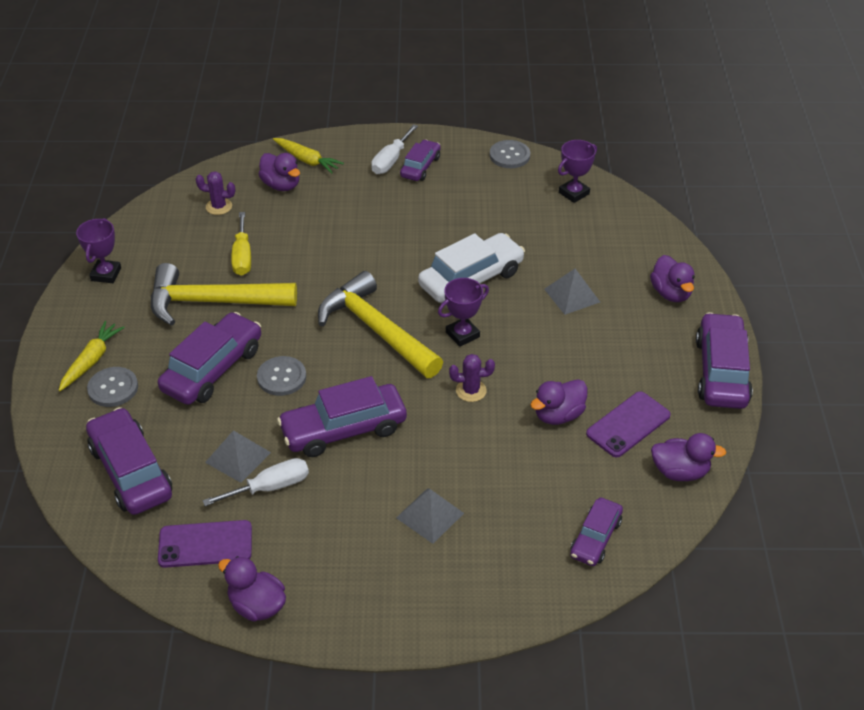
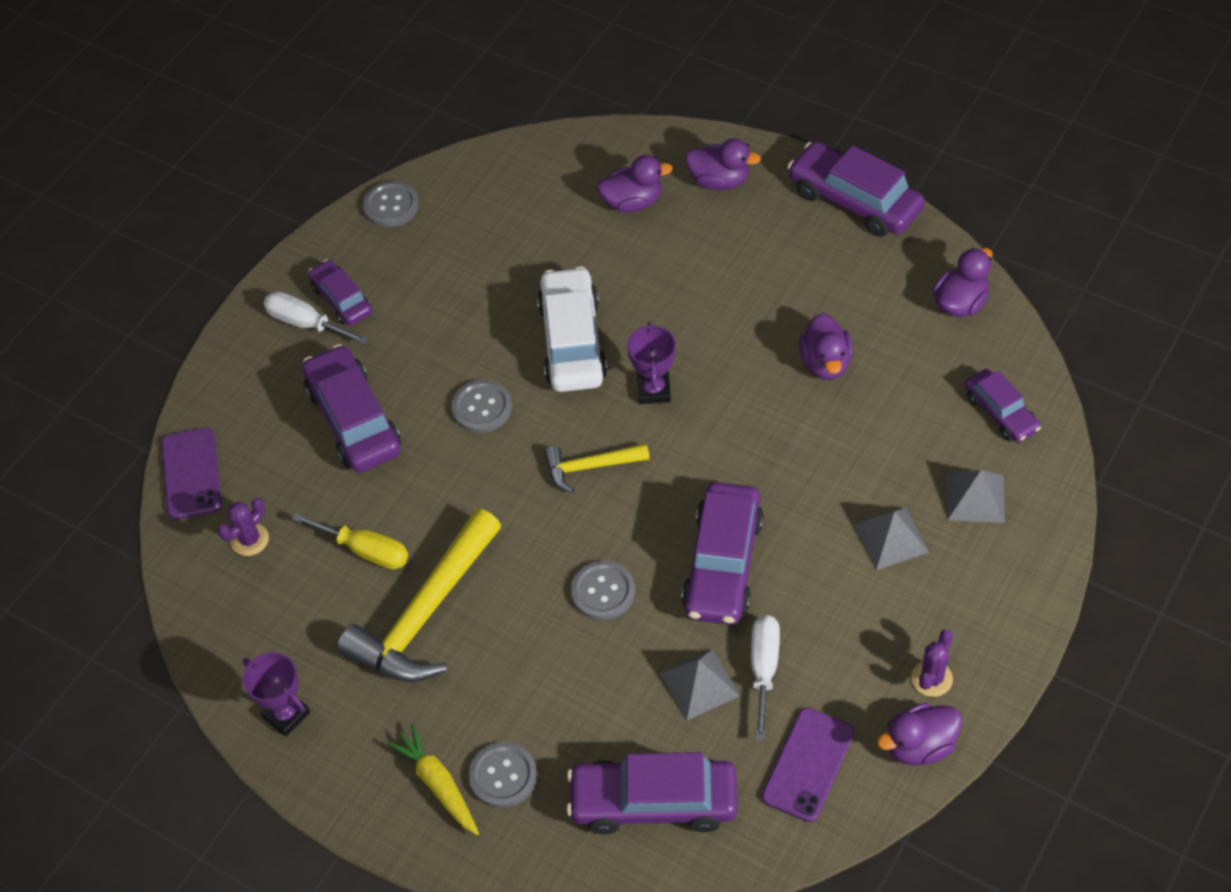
camera: 55 degrees left, 10 degrees up
purple car [158,312,261,405] -> purple car moved to [302,344,401,473]
purple duck [258,153,300,191] -> purple duck moved to [597,155,673,213]
yellow carrot [273,138,344,174] -> none
yellow hammer [318,271,443,378] -> yellow hammer [544,443,650,493], size x0.53
white screwdriver [371,124,418,174] -> white screwdriver turned 150 degrees clockwise [264,292,368,345]
purple cactus [449,354,495,402] -> purple cactus moved to [911,629,953,697]
grey pyramid [544,269,600,315] -> grey pyramid moved to [947,470,1005,523]
purple trophy [558,140,597,203] -> none
purple phone [586,391,671,457] -> purple phone moved to [161,428,221,520]
none -> grey button [452,380,512,433]

